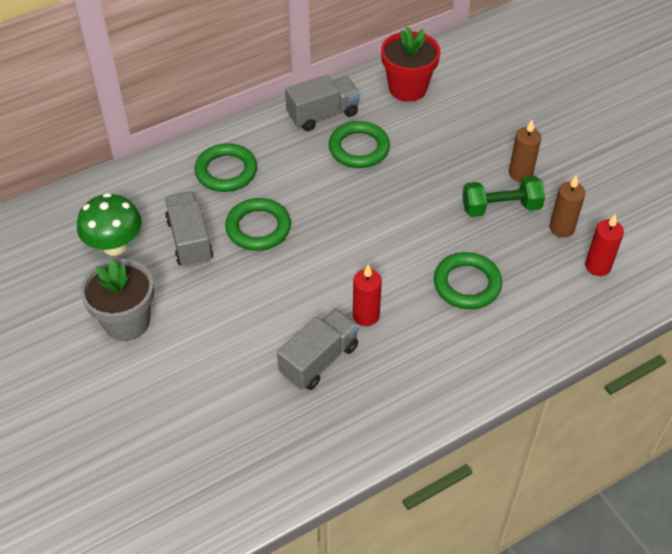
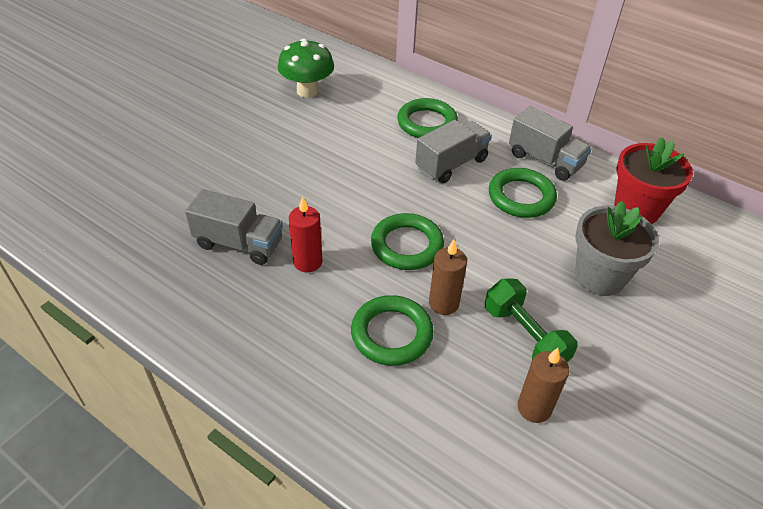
camera: 65 degrees right, 5 degrees down
grey flower pot [80,259,154,341] -> grey flower pot moved to [575,201,659,296]
grey truck [165,191,213,268] -> grey truck moved to [415,120,492,183]
green ring [225,198,291,251] -> green ring moved to [371,213,444,270]
brown candle [509,120,541,182] -> brown candle moved to [429,239,467,315]
red candle [585,214,624,276] -> none

